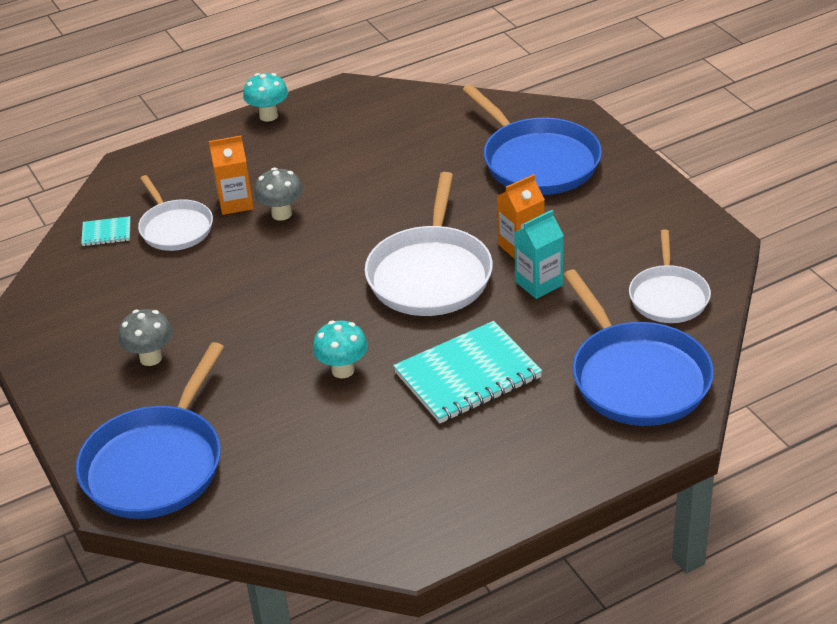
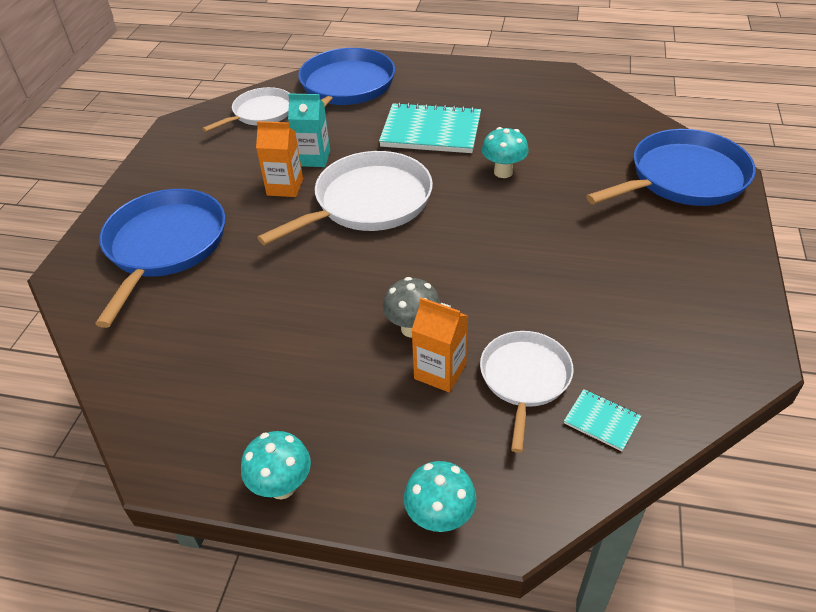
camera: 140 degrees left, 5 degrees up
grey mushroom [118,309,173,366] -> none
none -> turquoise mushroom [404,461,476,532]

